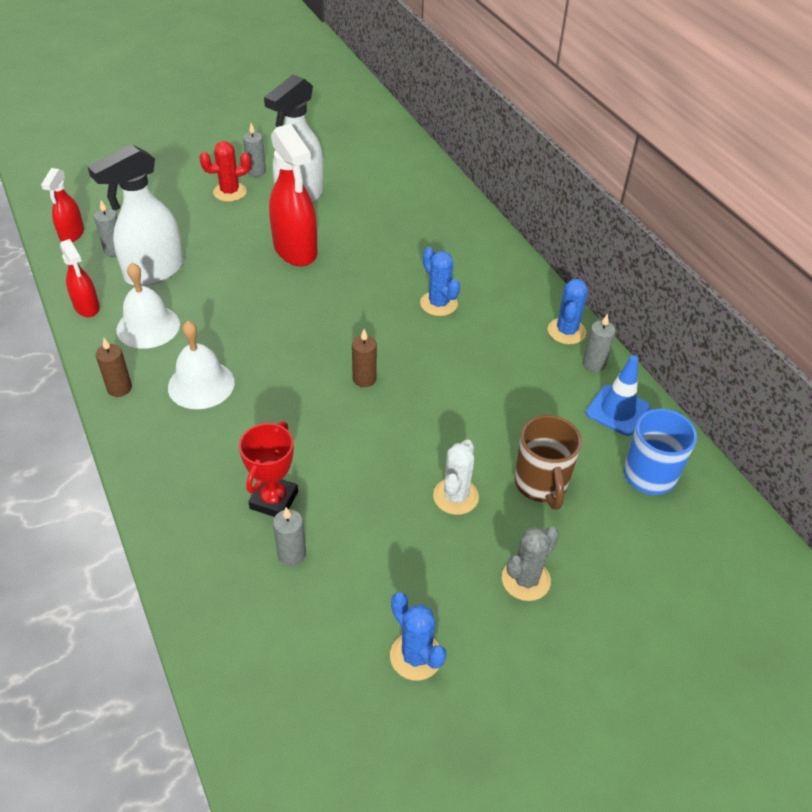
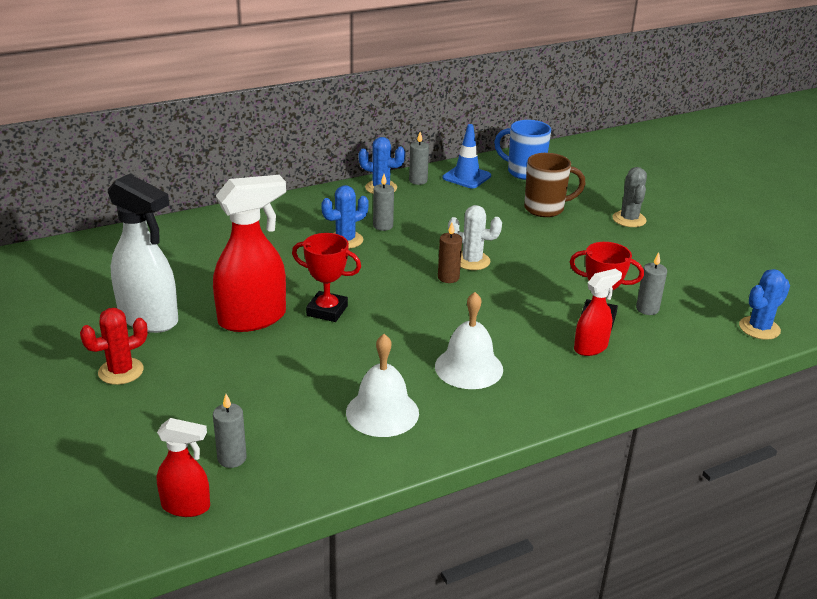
camera: 90 degrees left, 15 degrees down
red spray bottle [60,239,100,317] -> red spray bottle moved to [574,269,622,356]
white spray bottle [87,144,184,286] -> none
brown candle [96,338,132,397] -> none
red cactus [199,141,251,202] -> red cactus turned 75 degrees clockwise [80,308,148,385]
grey candle [243,123,266,177] -> grey candle moved to [373,174,394,231]
blue cactus [390,592,447,681] -> blue cactus moved to [739,269,790,340]
white cactus [433,439,479,515] -> white cactus moved to [448,205,502,270]
grey cactus [502,527,559,601] -> grey cactus turned 45 degrees clockwise [612,167,647,227]
none -> red trophy [292,233,361,322]

